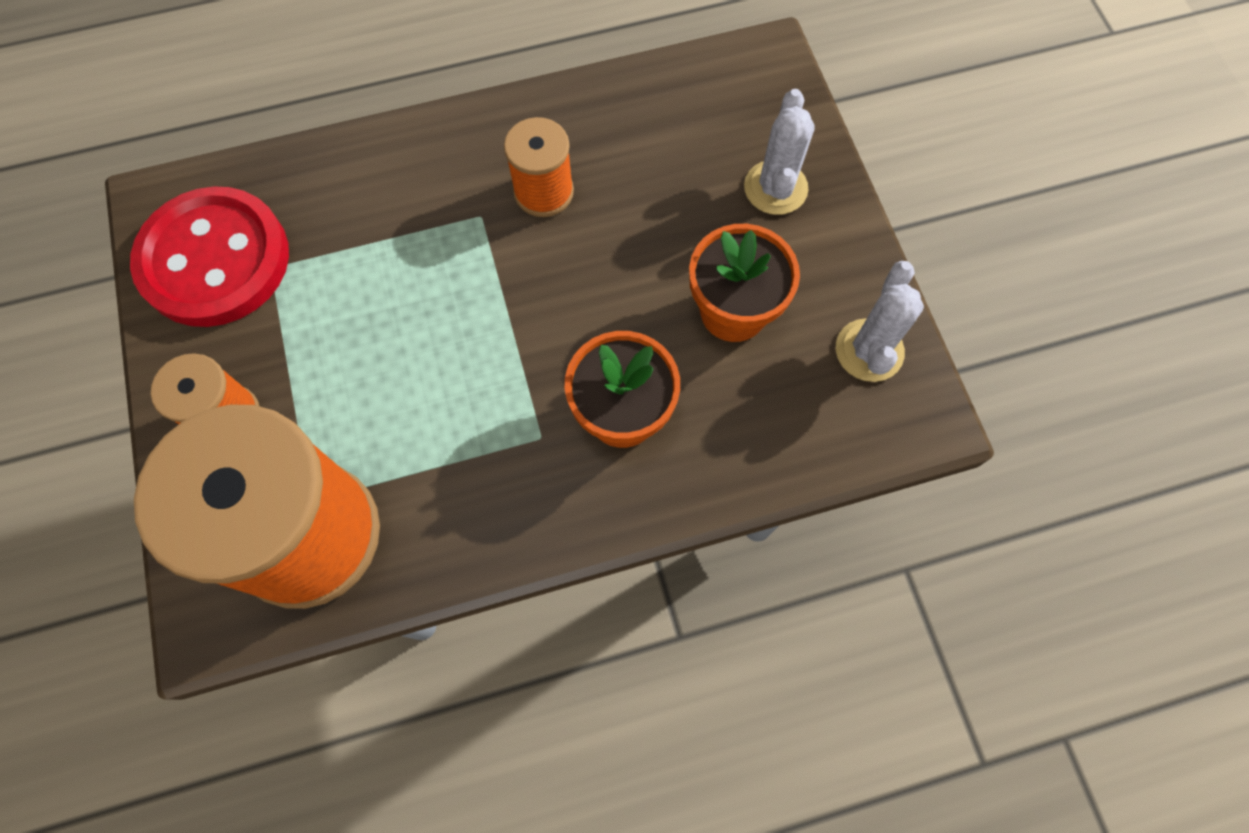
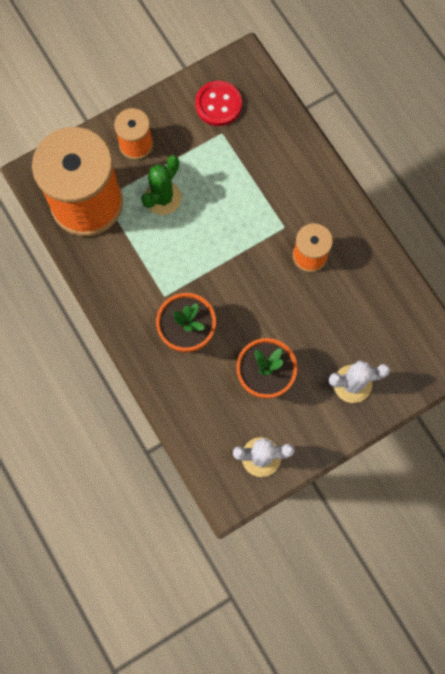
camera: 75 degrees right, 5 degrees up
red button [130,186,289,327] -> red button [195,81,242,126], size x0.59
none -> green cactus [141,155,181,215]

